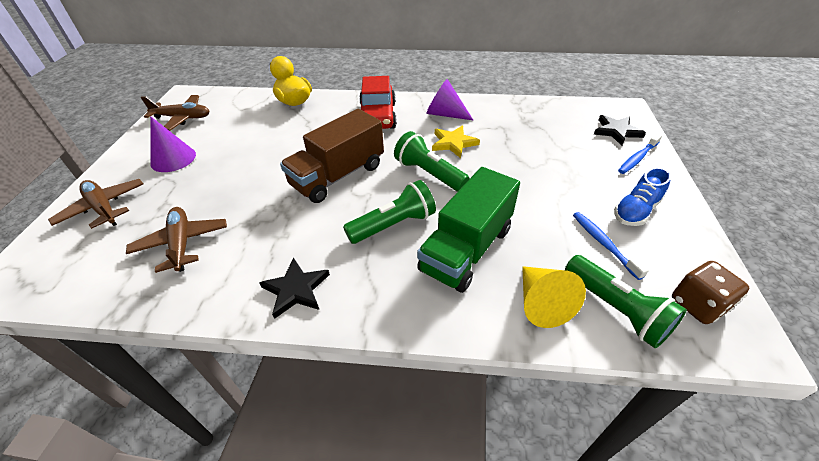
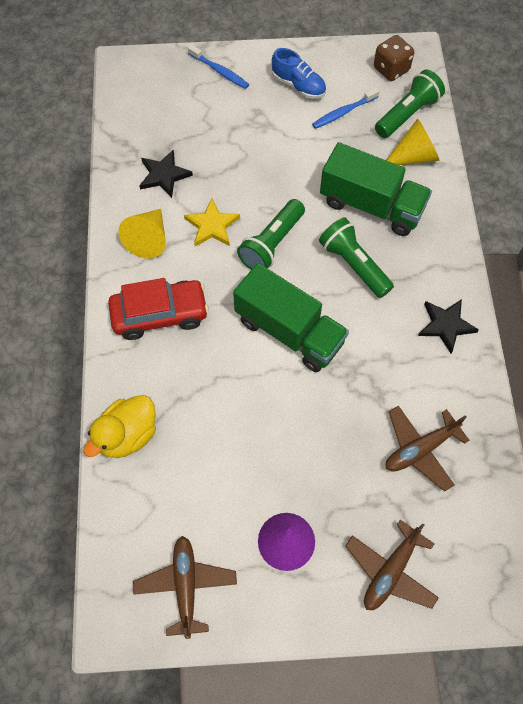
camera: 100 degrees left, 20 degrees up
brown truck [280,109,384,203] -> green truck [233,263,349,372]
purple cone [426,79,473,120] -> yellow cone [118,209,166,259]
black star [594,115,646,146] -> black star moved to [139,149,193,198]

